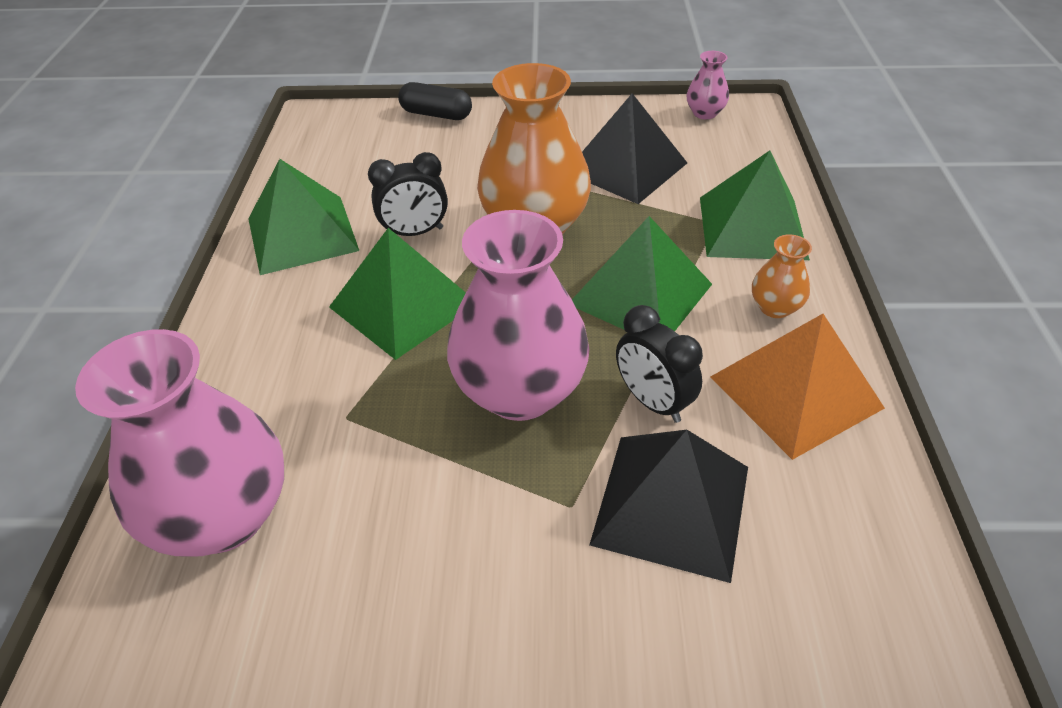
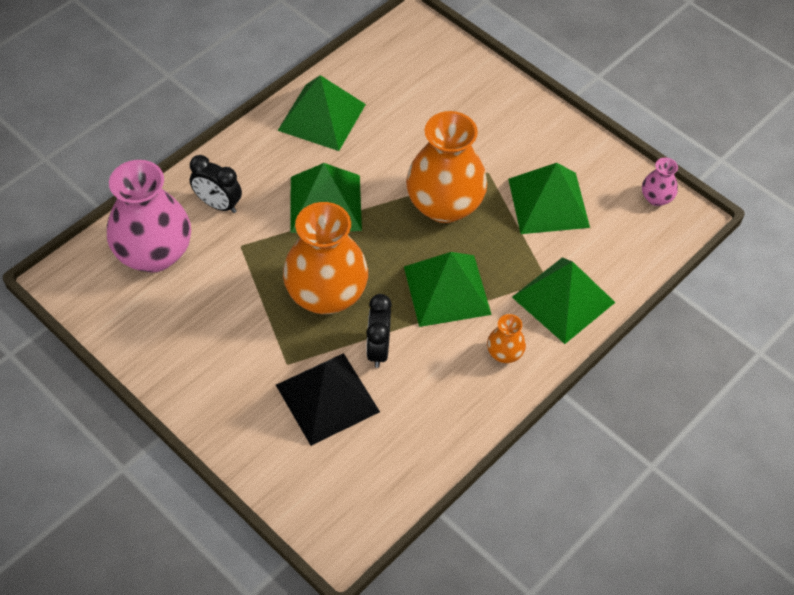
camera: 40 degrees right, 10 degrees up
black clock [368,152,448,236] -> black clock moved to [190,155,242,213]
black capsule [398,82,472,120] -> none
pink vase [447,210,590,421] -> orange vase [283,202,368,314]
black pyramid [582,93,687,204] -> green pyramid [508,163,590,234]
orange pyramid [711,314,885,460] -> none

